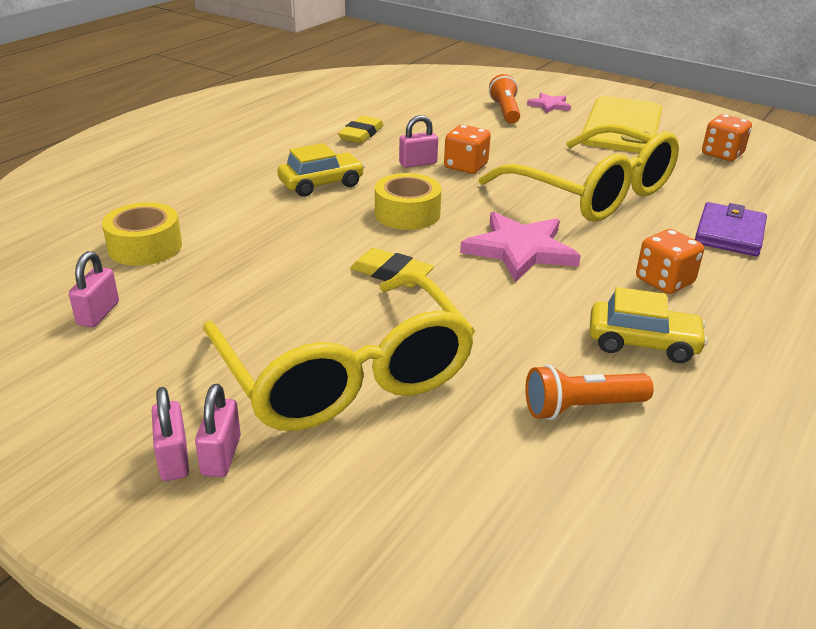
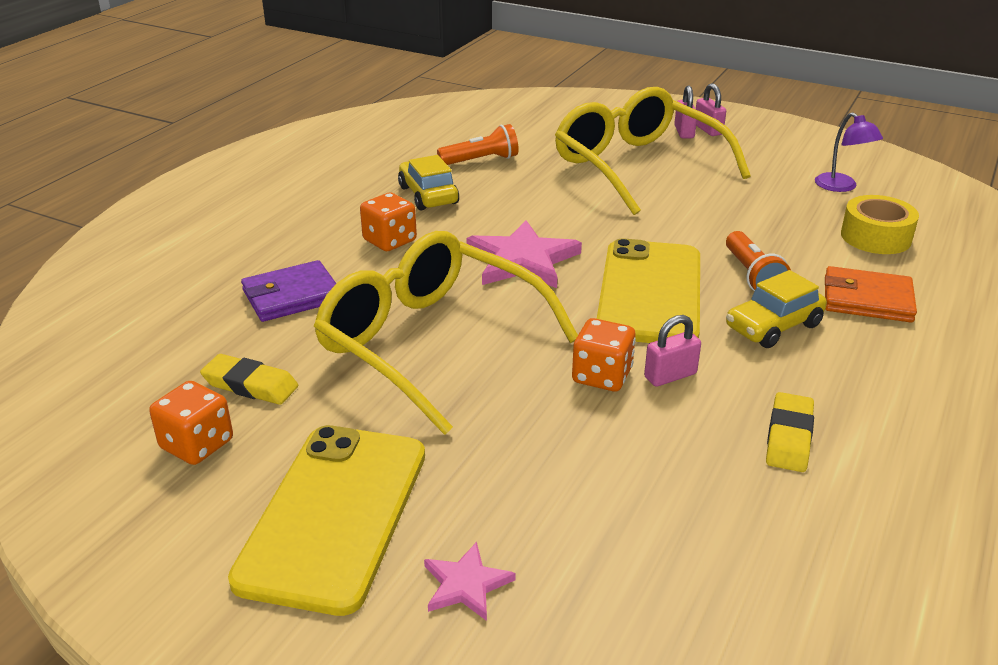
camera: 175 degrees right, 0 degrees up
pink padlock [69,251,119,327] -> purple lamp [815,112,883,192]
yellow eraser [350,248,434,287] -> yellow eraser moved to [200,354,298,405]
yellow tape [375,173,442,230] -> yellow phone [597,239,700,343]
orange flashlight [489,74,520,124] -> orange flashlight moved to [726,231,791,291]
yellow car [589,287,708,363] -> yellow car turned 60 degrees clockwise [398,155,459,210]
purple wallet [695,202,767,256] -> purple wallet turned 45 degrees clockwise [241,260,336,322]
none -> orange wallet [825,266,917,322]

